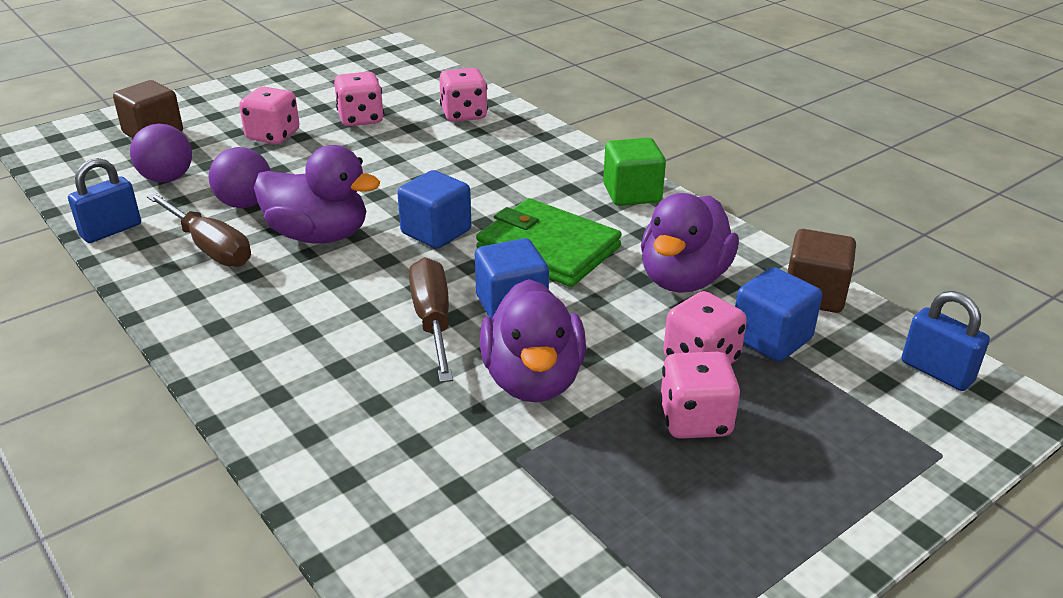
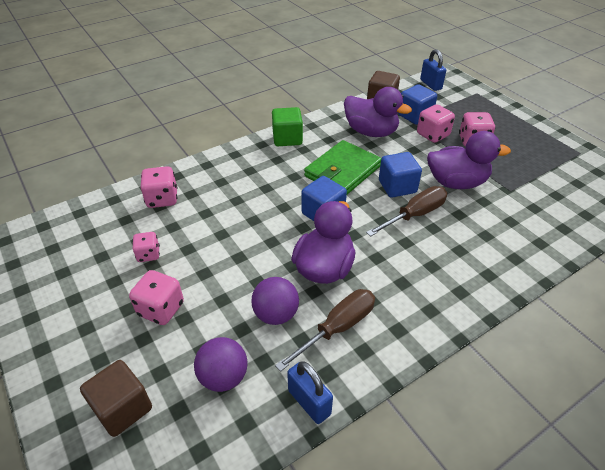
camera: 85 degrees left, 10 degrees up
pink dice [334,72,384,126] -> pink dice [133,232,160,262], size x0.66
brown screwdriver [409,257,453,383] -> brown screwdriver turned 150 degrees clockwise [366,186,447,237]
blue padlock [901,291,990,391] -> blue padlock turned 75 degrees counterclockwise [420,49,446,91]

